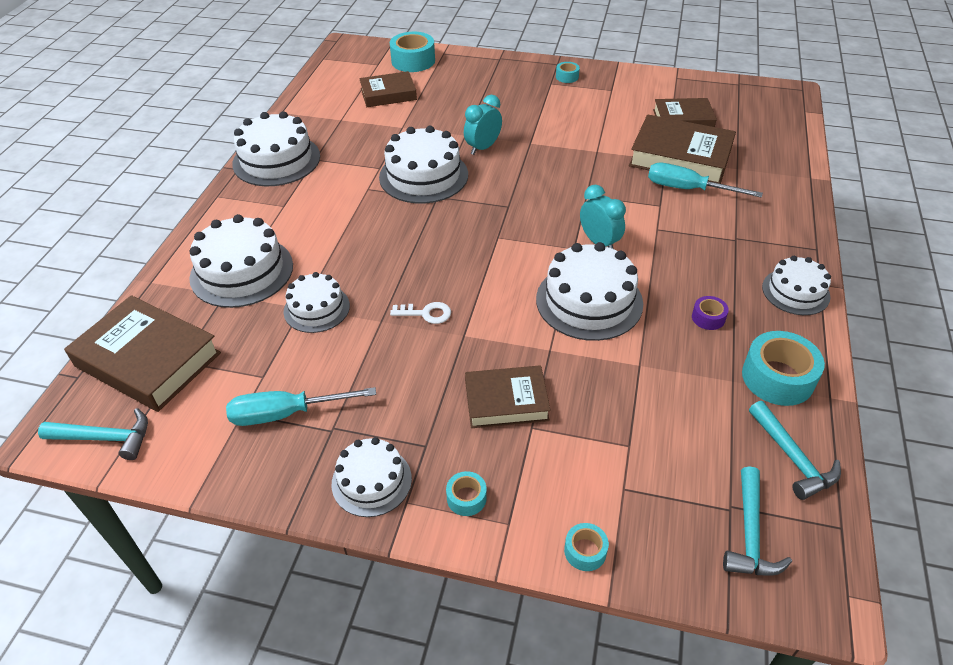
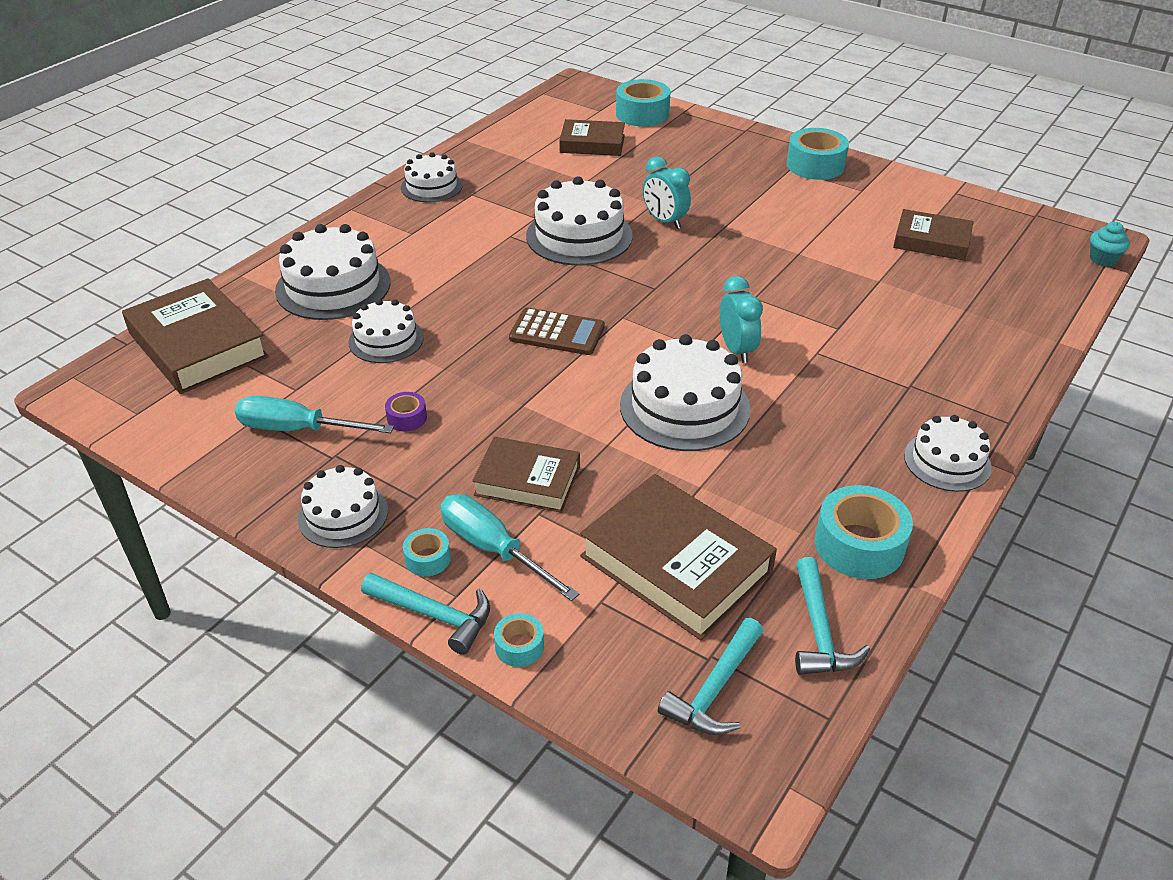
camera: 20 degrees right, 5 degrees down
turquoise hammer [38,408,148,460] -> turquoise hammer moved to [361,573,490,655]
white cake [232,111,320,186] -> white cake [401,152,463,202], size x0.62
white key [390,302,451,324] -> none
turquoise clock [464,95,502,155] -> turquoise clock turned 105 degrees counterclockwise [643,156,691,229]
turquoise tape [556,62,580,83] -> turquoise tape [786,128,849,180], size x1.98
brown book [629,114,736,184] -> brown book moved to [580,474,777,641]
turquoise screwdriver [648,163,763,198] -> turquoise screwdriver moved to [440,494,580,601]
purple tape [692,296,729,330] -> purple tape moved to [385,392,427,431]
none -> brown calculator [509,308,605,355]
none -> turquoise cupcake [1090,222,1130,267]

